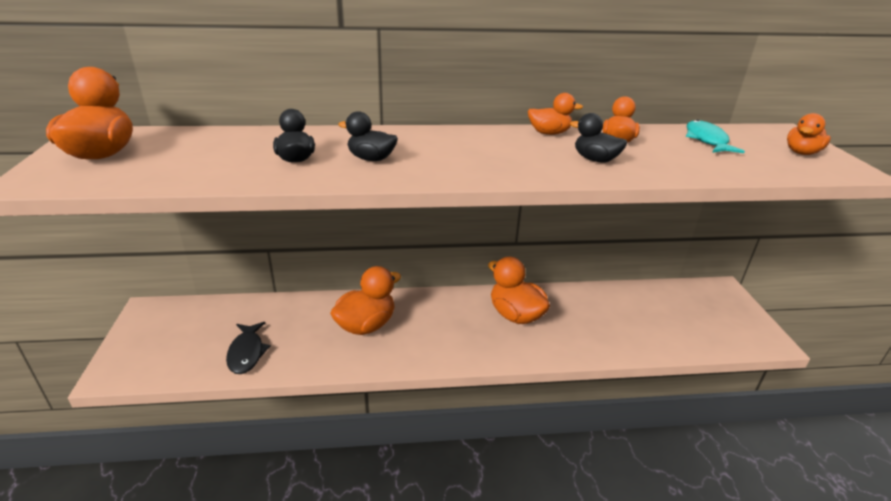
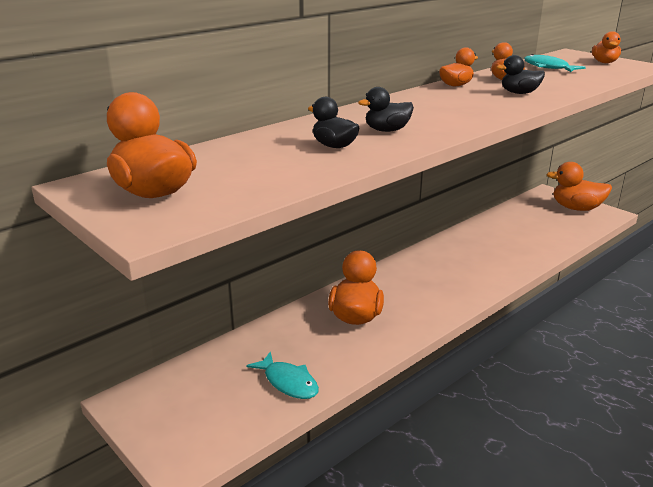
camera: 35 degrees left, 5 degrees down
black fish [226,322,271,374] -> turquoise fish [246,351,319,399]
orange duck [488,257,550,324] -> orange duck moved to [546,162,612,211]

